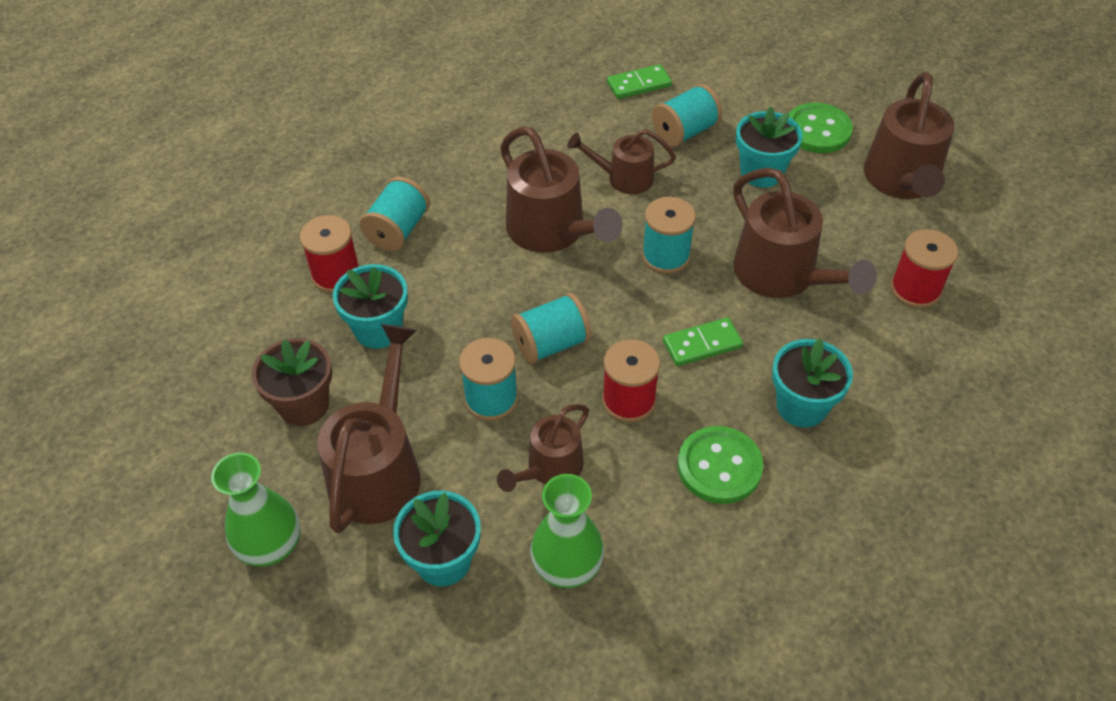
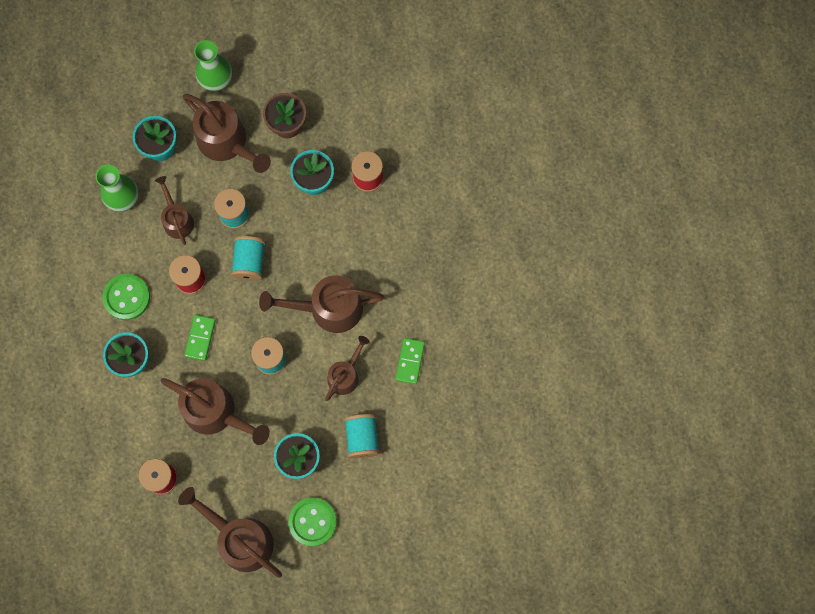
camera: 120 degrees right, 25 degrees up
turquoise spool [360,177,430,251] -> none
green domino [607,64,672,99] -> green domino moved to [395,338,425,384]
brown watering can [733,168,877,298] -> brown watering can turned 150 degrees counterclockwise [161,378,270,445]

